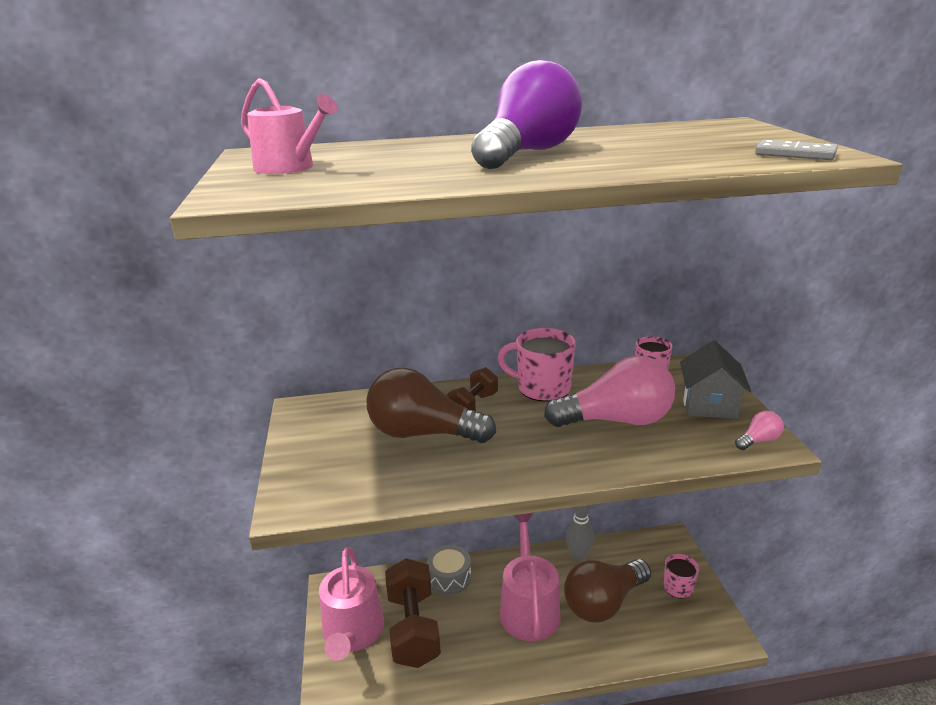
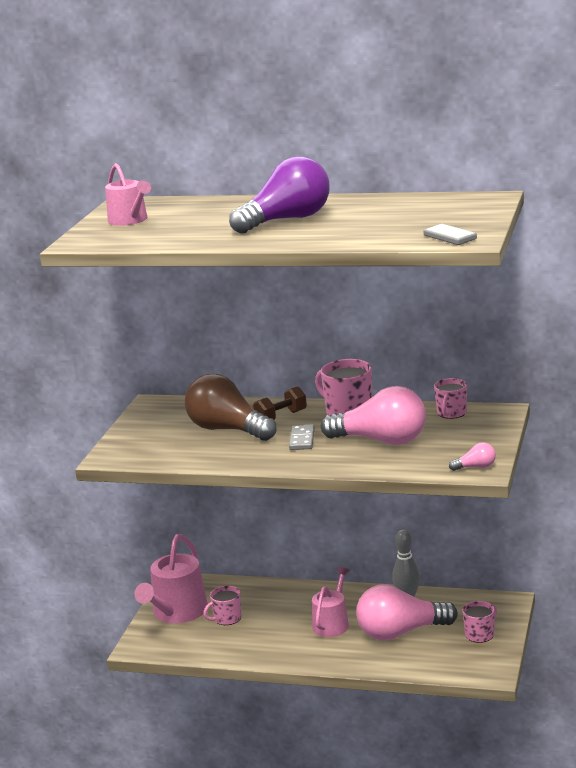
camera: 25 degrees right, 5 degrees down
brown dumbbell [385,558,441,668] -> pink mug [203,586,242,625]
grey drum [427,545,471,595] -> none
pink watering can [500,513,561,641] -> pink watering can [312,567,350,637], size x0.64
brown light bulb [564,559,651,623] -> pink light bulb [356,584,458,640]
grey house [680,340,751,419] -> none
none -> grey domino [289,425,315,450]

